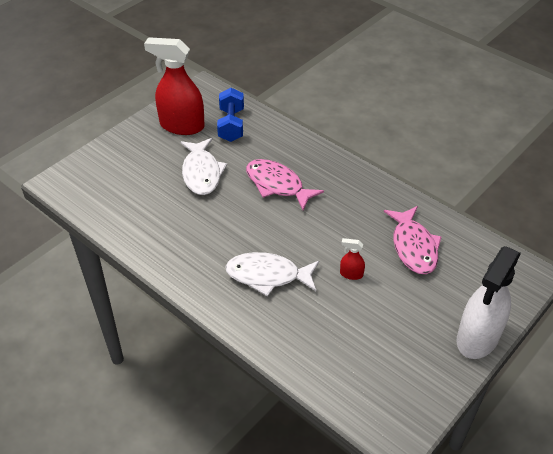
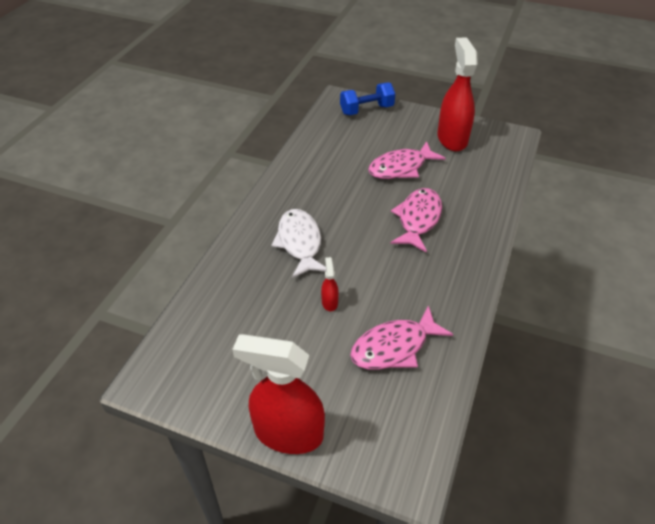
camera: 70 degrees right, 0 degrees up
white fish [180,138,227,195] -> pink fish [368,141,446,179]
blue dumbbell [217,88,244,142] -> blue dumbbell moved to [340,82,395,115]
white spray bottle [456,246,521,359] -> red spray bottle [232,334,325,454]

